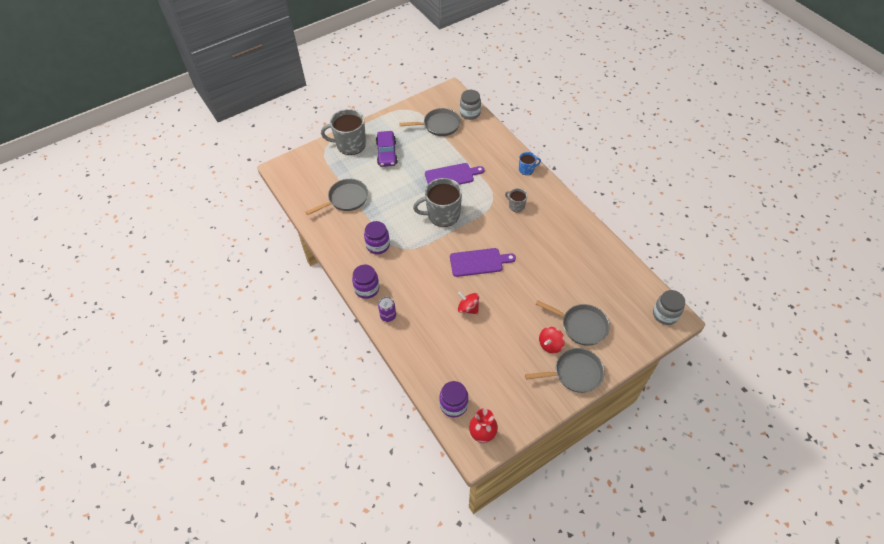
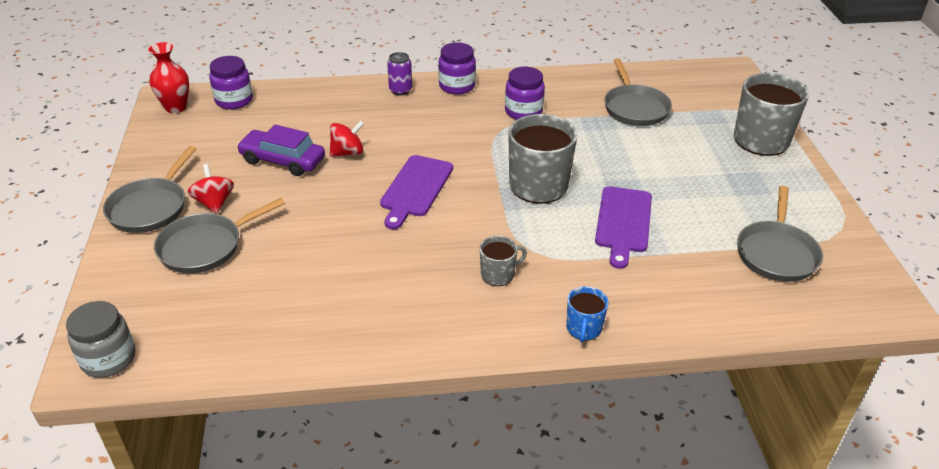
camera: 115 degrees right, 15 degrees down
purple car [376,131,398,167] -> purple car moved to [237,125,325,176]
grey jar [460,90,481,120] -> none

